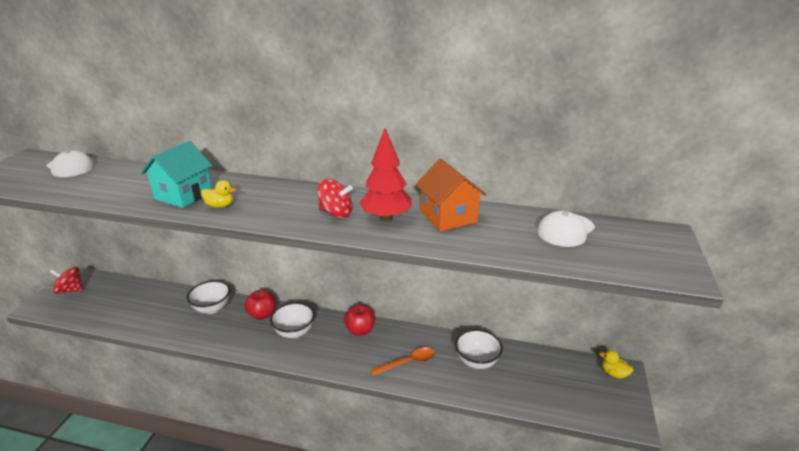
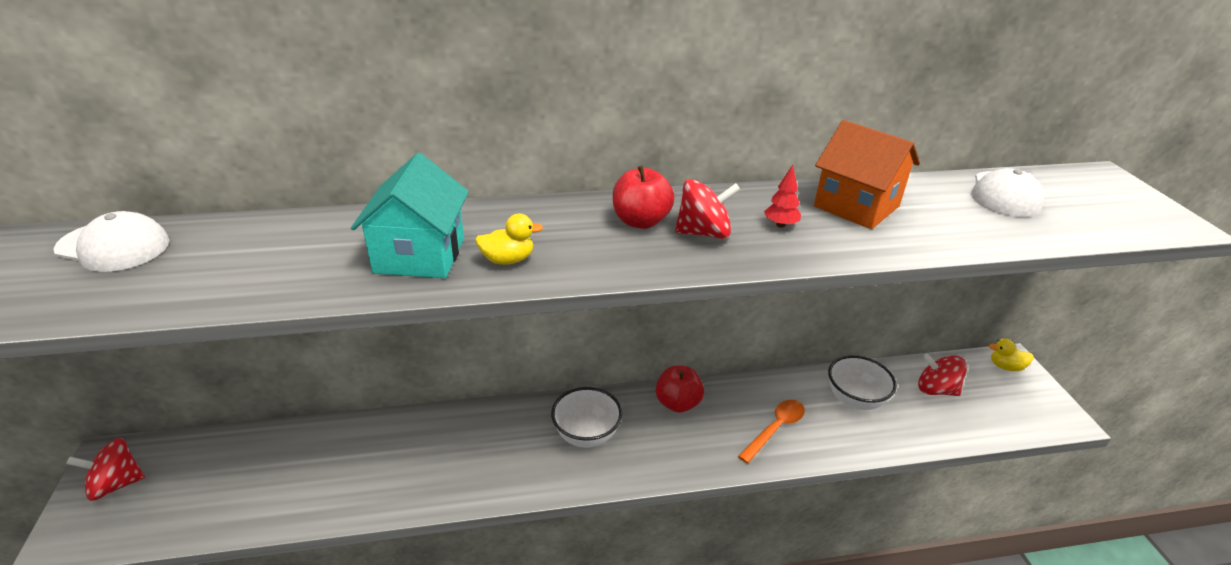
camera: 25 degrees left, 5 degrees up
white bowl [187,280,230,314] -> none
red apple [245,290,276,320] -> red apple moved to [613,165,674,229]
red tree [359,128,412,221] -> red tree [764,165,801,228], size x0.45
none -> red spinning top [918,353,967,396]

